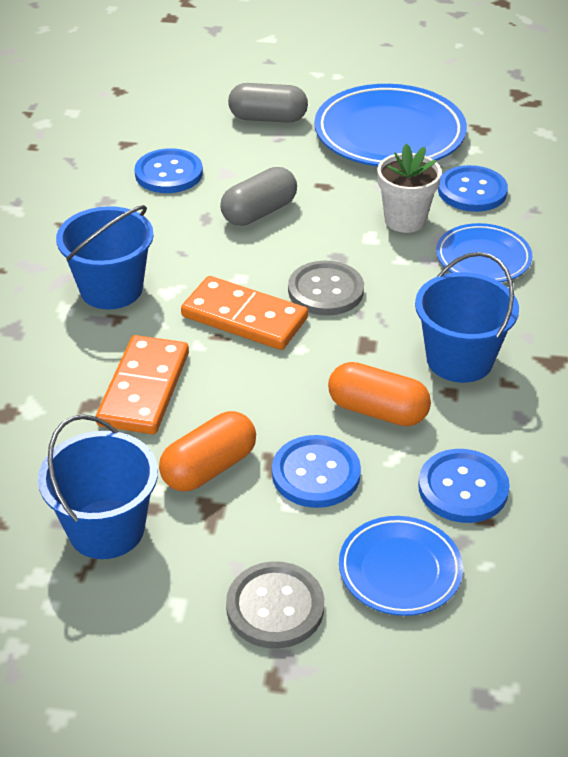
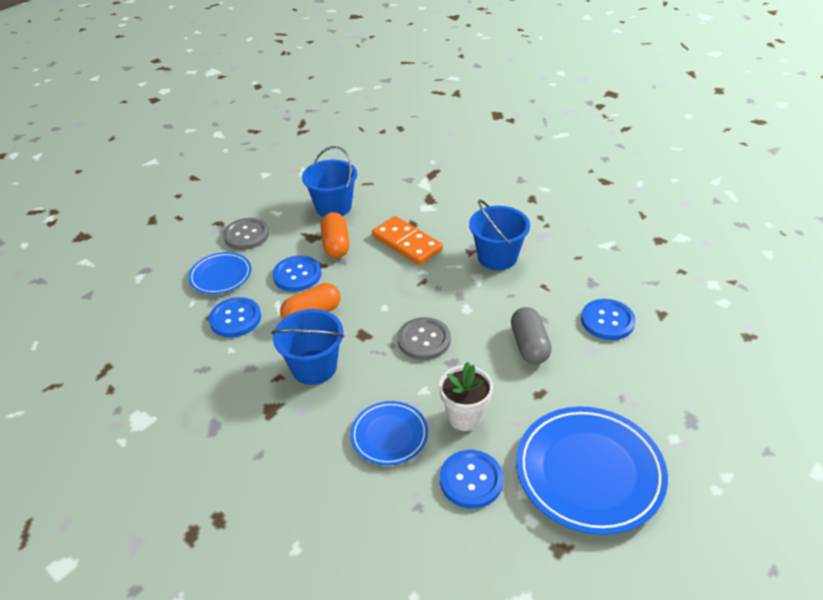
camera: 125 degrees right, 0 degrees up
orange domino [181,276,308,350] -> none
grey capsule [228,83,308,123] -> none

